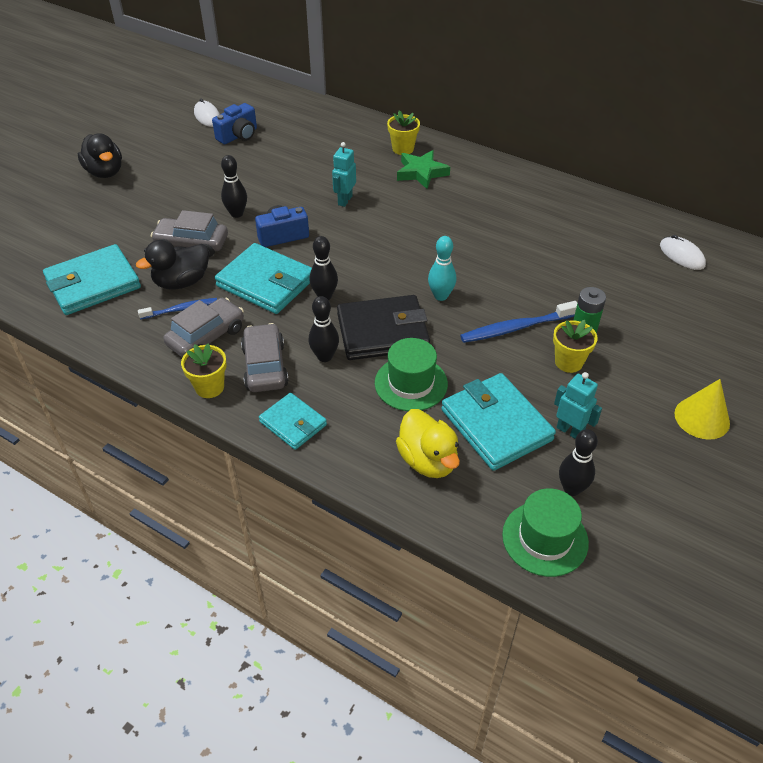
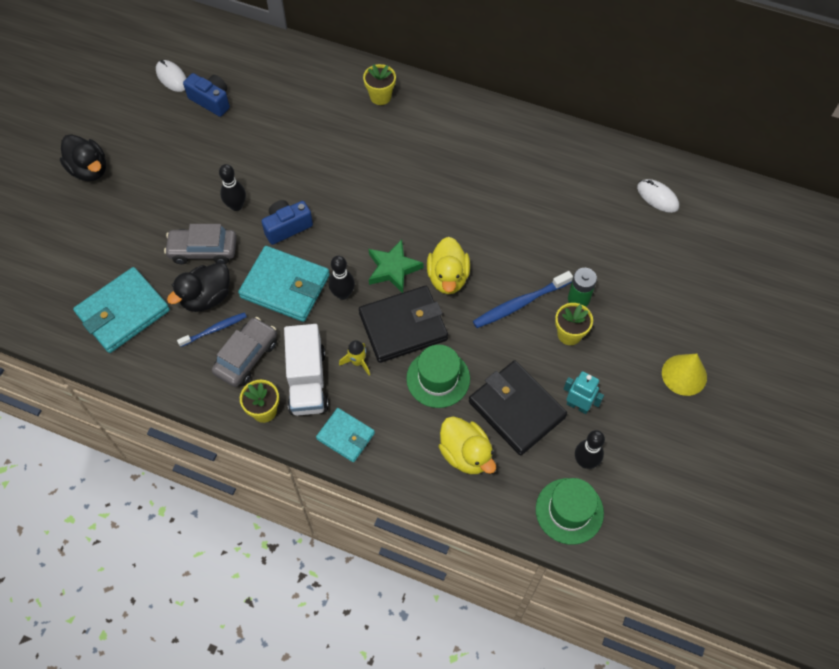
camera: 10 degrees left, 15 degrees up
blue camera [212,103,257,144] -> blue camera turned 90 degrees counterclockwise [183,73,230,117]
grey car [241,323,289,392] -> white truck [284,324,329,416]
black bowling pin [309,296,339,362] -> yellow rocket [339,340,370,376]
turquoise robot [332,142,356,207] -> none
green star [397,150,450,189] -> green star moved to [369,239,423,293]
turquoise bowling pin [428,236,456,301] -> yellow duck [427,237,470,294]
turquoise wallet [441,373,556,471] -> black wallet [469,361,567,455]

